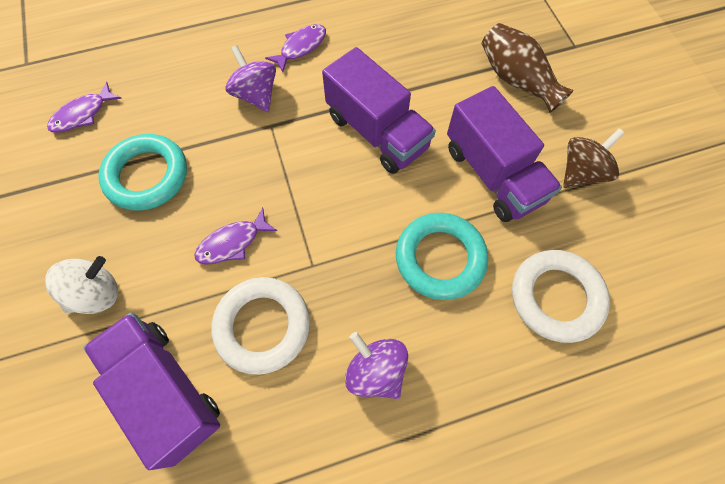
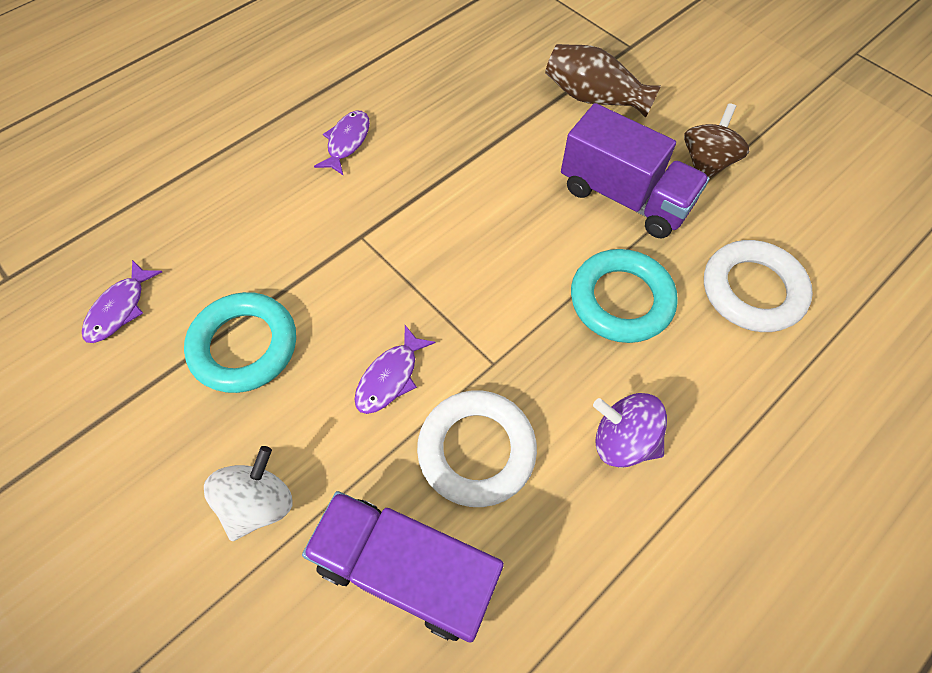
camera: 25 degrees left, 5 degrees down
purple spinning top [225,45,276,112] -> none
purple truck [322,47,436,174] -> none

